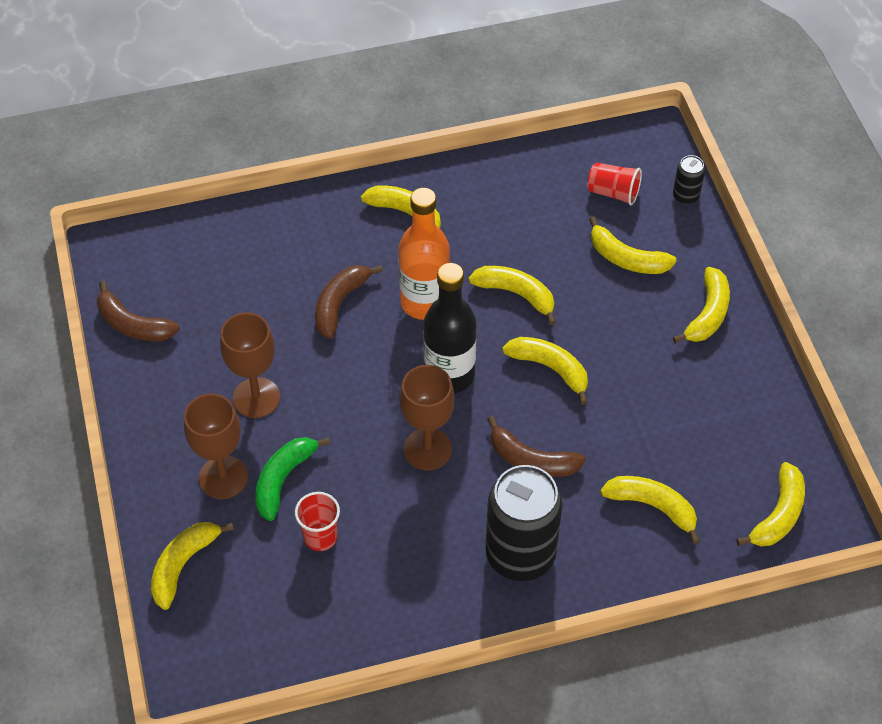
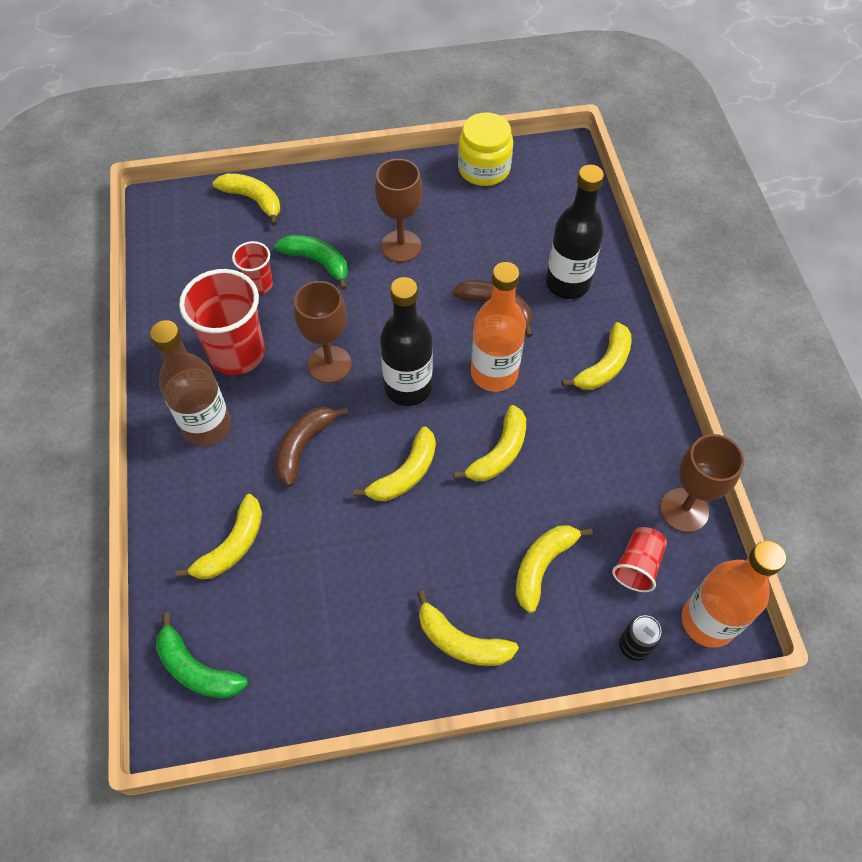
camera: 95 degrees right, 5 degrees up
brown banana [97,281,180,341] -> yellow jar [458,113,513,186]
brown goblet [184,393,248,499] -> brown goblet moved to [660,434,744,533]
black can [486,465,563,581] -> brown bottle [150,320,231,447]
yellow banana [736,462,805,547] -> green banana [156,613,248,698]
none -> red cup [179,269,265,375]
none -> black bottle [546,165,604,299]
none -> orange bottle [682,541,786,648]

